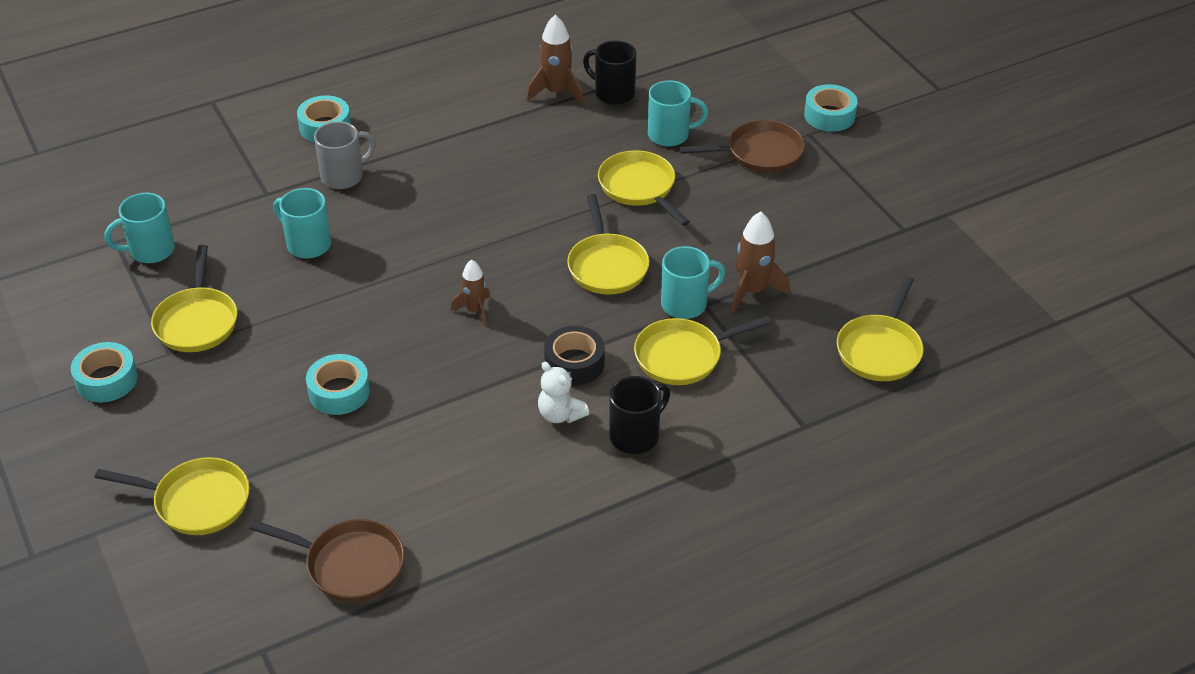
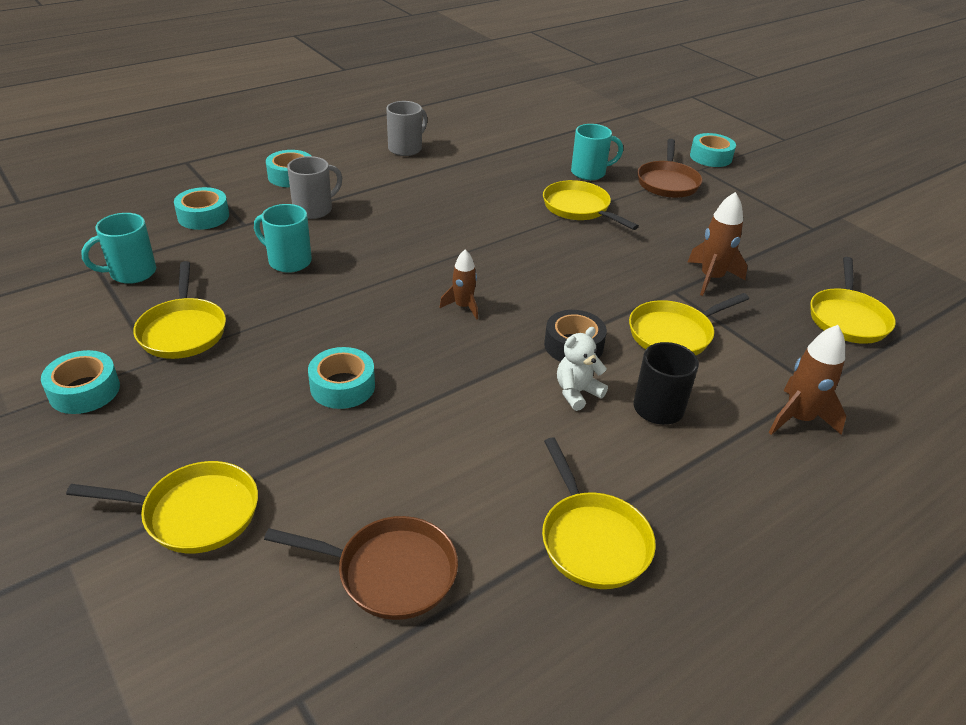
camera: 10 degrees left, 5 degrees down
brown rocket [526,15,584,104] -> brown rocket moved to [769,325,846,435]
white teddy bear [538,362,589,423] -> white teddy bear turned 105 degrees clockwise [557,327,608,411]
yellow pan [567,194,649,295] -> yellow pan moved to [542,437,656,589]
black mug [583,40,636,105] -> none
turquoise mug [661,246,725,319] -> none
brown pan [679,120,805,173] -> brown pan turned 120 degrees clockwise [637,139,702,198]
none -> turquoise tape [174,187,229,230]
none -> grey mug [386,101,428,156]

